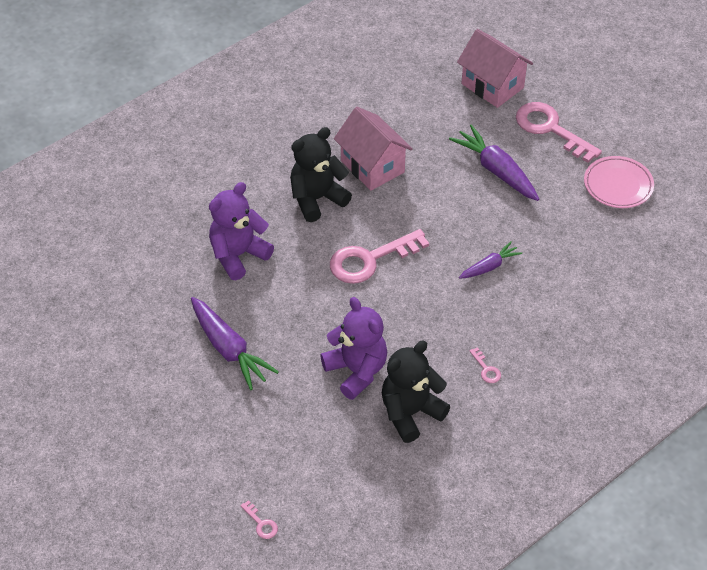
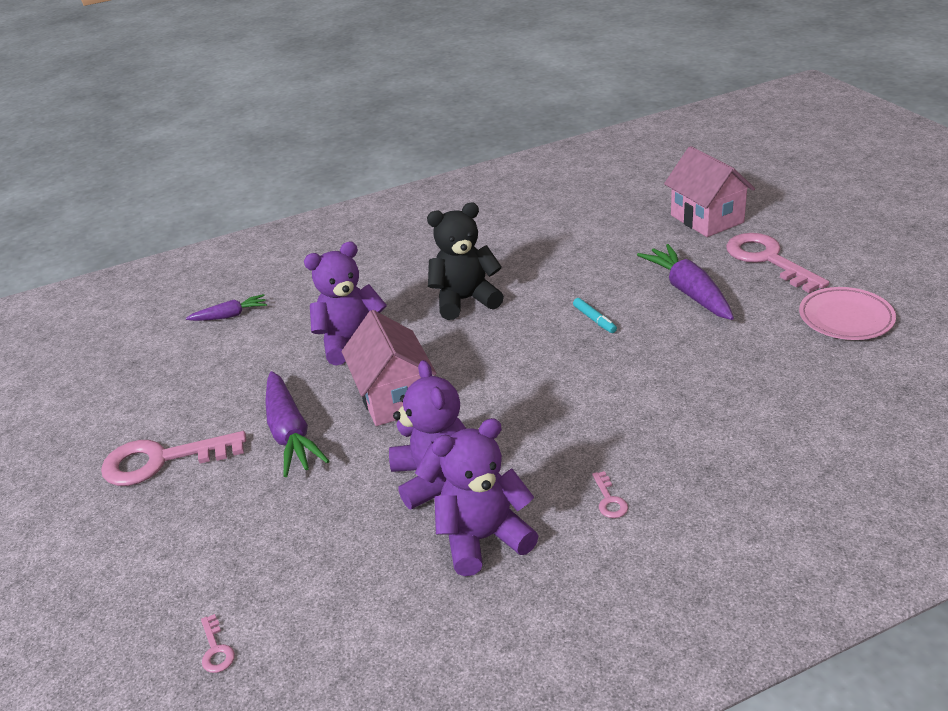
camera: 20 degrees right, 15 degrees down
pink key [330,229,429,284] -> pink key moved to [101,431,246,486]
pink house [334,107,413,191] -> pink house moved to [342,310,437,426]
black teddy bear [382,341,450,443] -> purple teddy bear [432,418,538,576]
purple carrot [459,242,522,279] -> purple carrot moved to [186,294,267,321]
none -> turquoise marker [573,298,617,333]

